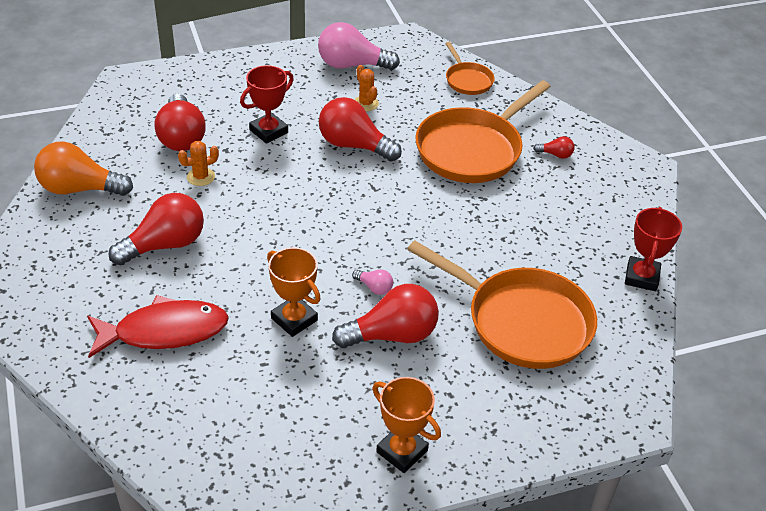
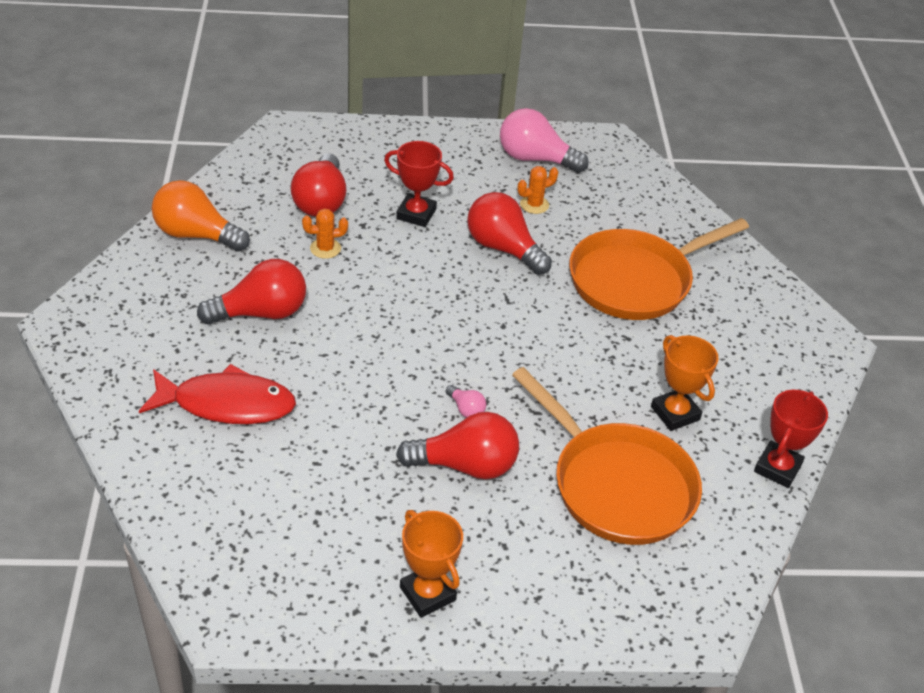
camera: 15 degrees right, 0 degrees up
red trophy [240,65,294,144] -> red trophy turned 45 degrees clockwise [384,141,454,227]
orange trophy [267,247,321,337] -> orange trophy moved to [651,335,718,431]
orange cactus [354,65,379,111] -> orange cactus turned 75 degrees clockwise [517,166,558,214]
orange pan [445,42,495,95] -> none
red light bulb [533,136,575,159] -> none

